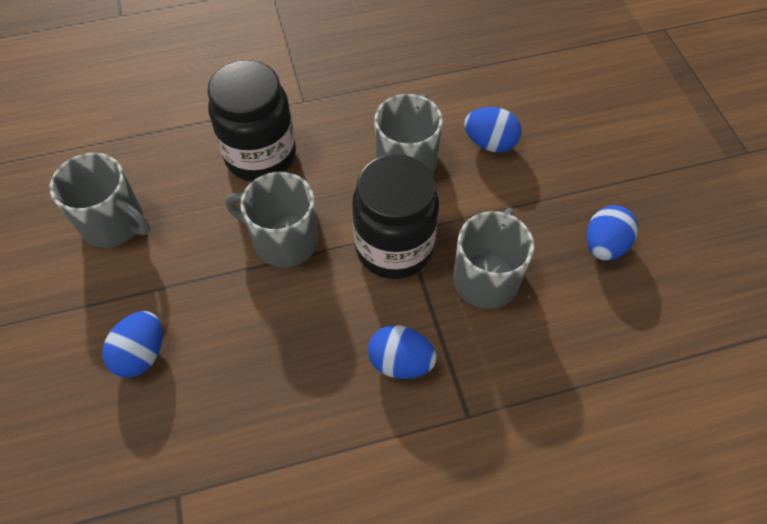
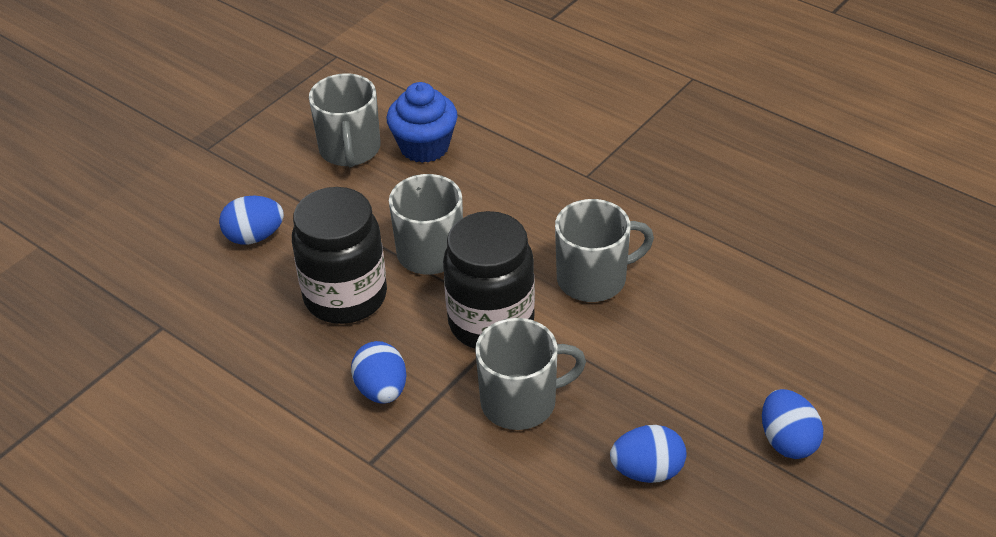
camera: 55 degrees right, 15 degrees down
black jar [207,60,296,182] -> black jar moved to [292,187,387,324]
blue egg [464,107,521,153] -> blue egg moved to [762,389,823,459]
none -> blue cupcake [387,82,458,163]

